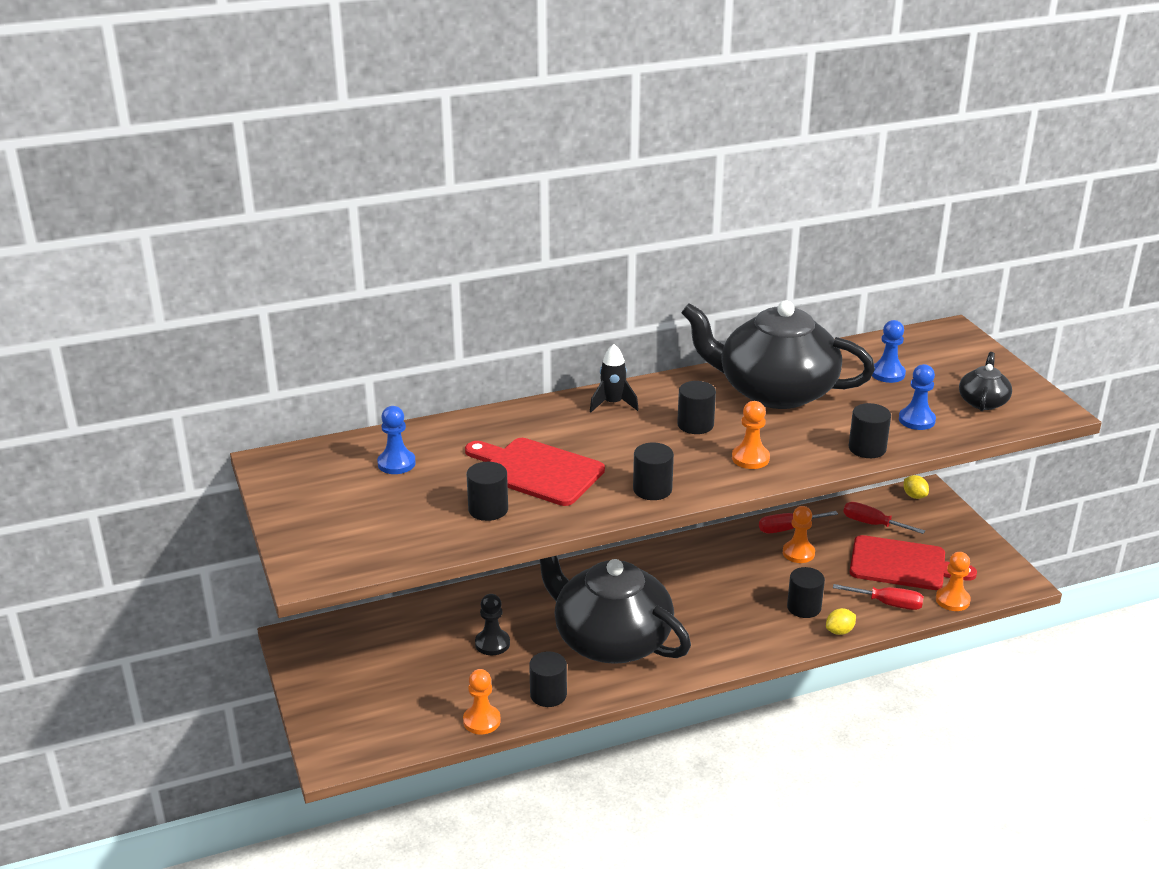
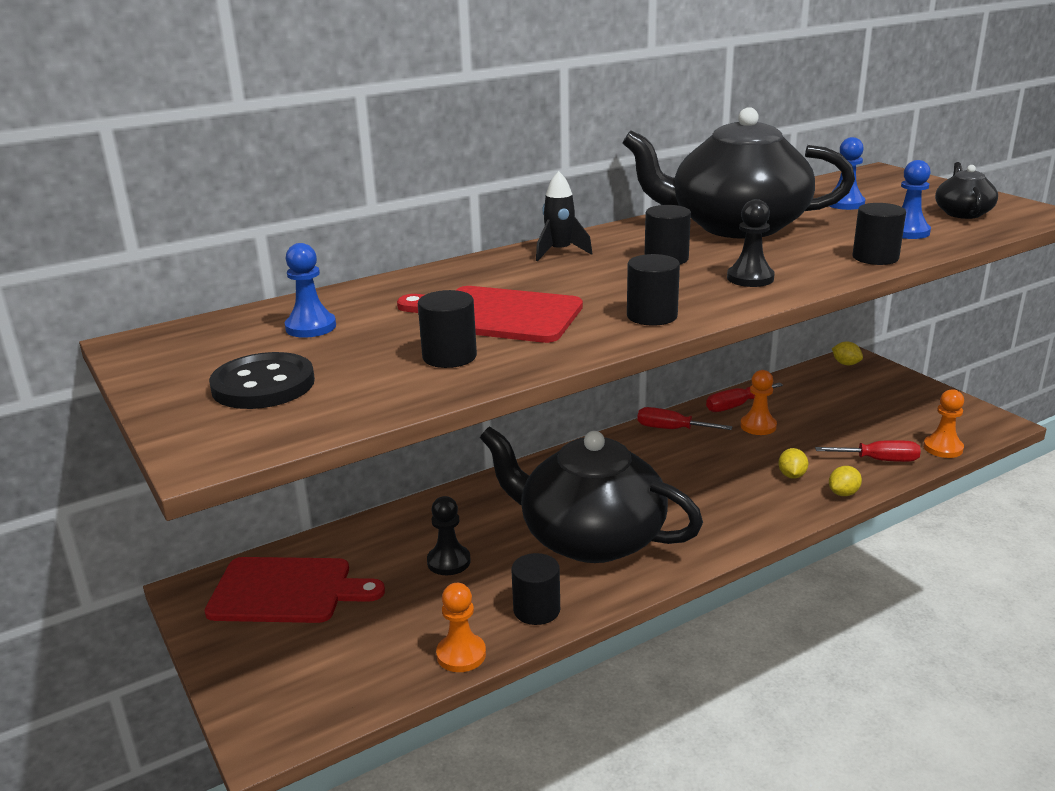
camera: 10 degrees left, 5 degrees down
orange pawn [732,401,770,469] -> black pawn [727,199,775,287]
black cylinder [787,567,825,618] -> yellow lemon [778,448,808,479]
red screwdriver [844,502,925,534] -> red screwdriver moved to [637,407,733,430]
red cutting board [850,535,977,590] -> red cutting board moved to [205,557,385,623]
none -> black button [209,352,315,409]

